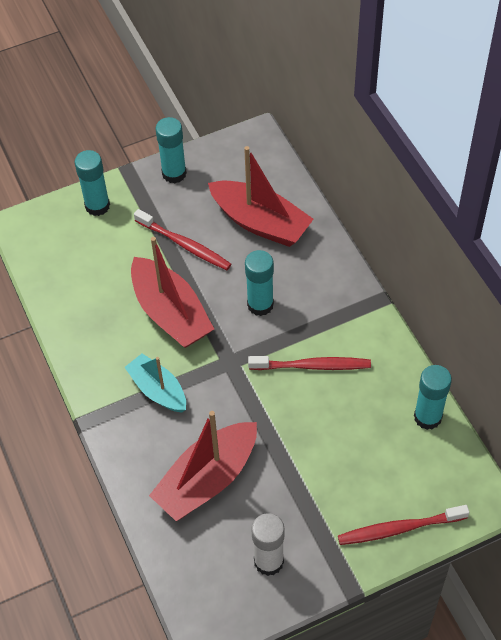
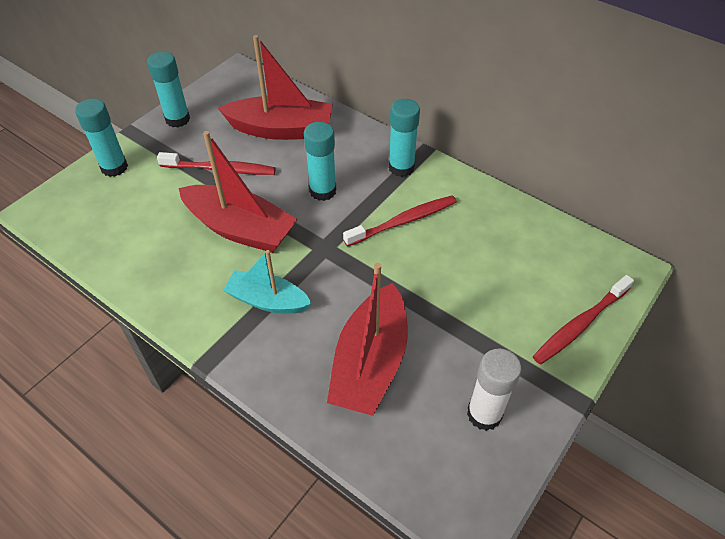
camera: 30 degrees left, 5 degrees down
turquoise glue stick [414,365,452,430] -> turquoise glue stick moved to [388,99,420,177]

